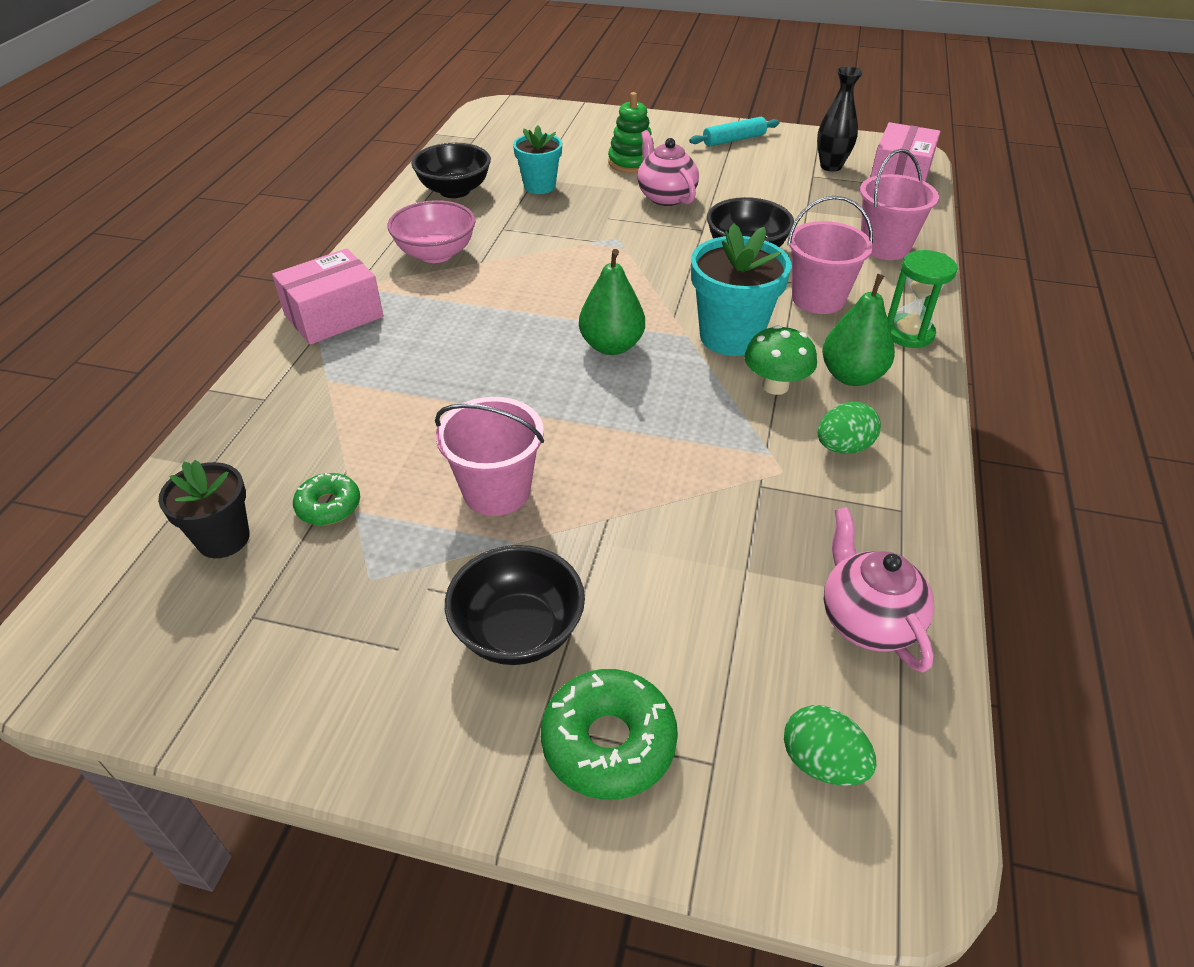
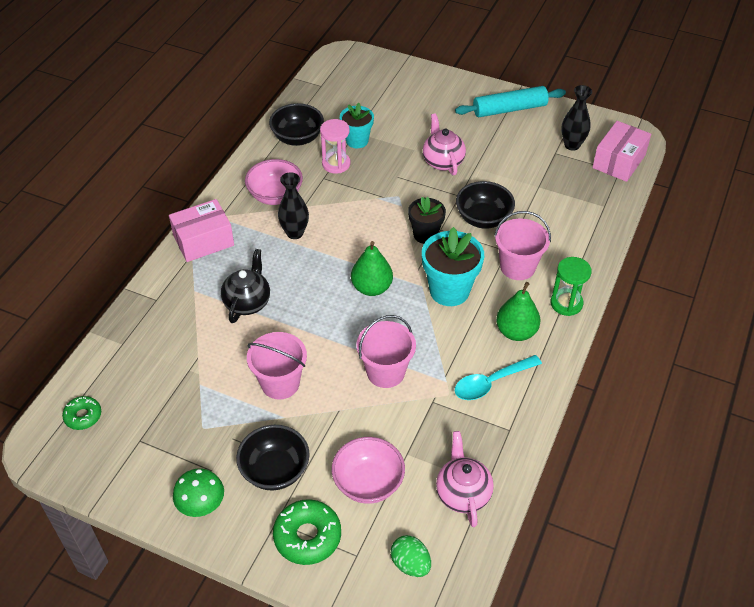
camera: 10 degrees right, 5 degrees up
black flower pot [158,460,250,558] -> black flower pot moved to [408,197,446,244]
green donut [293,473,360,525] -> green donut moved to [62,396,101,430]
green stacking toy [608,92,655,173] -> none
turquoise rolling pin [689,117,780,147] -> turquoise rolling pin [455,86,566,117], size x1.51
green mushroom [744,325,817,395] -> green mushroom moved to [173,469,224,517]
green egg [817,402,881,454] -> turquoise spoon [455,355,542,400]
pink bucket [860,149,939,260] -> pink bucket moved to [356,315,416,388]
none -> black teapot [221,249,270,323]
none -> black vase [278,172,309,239]
none -> pink hourglass [320,119,351,174]
none -> pink bowl [331,437,405,504]

